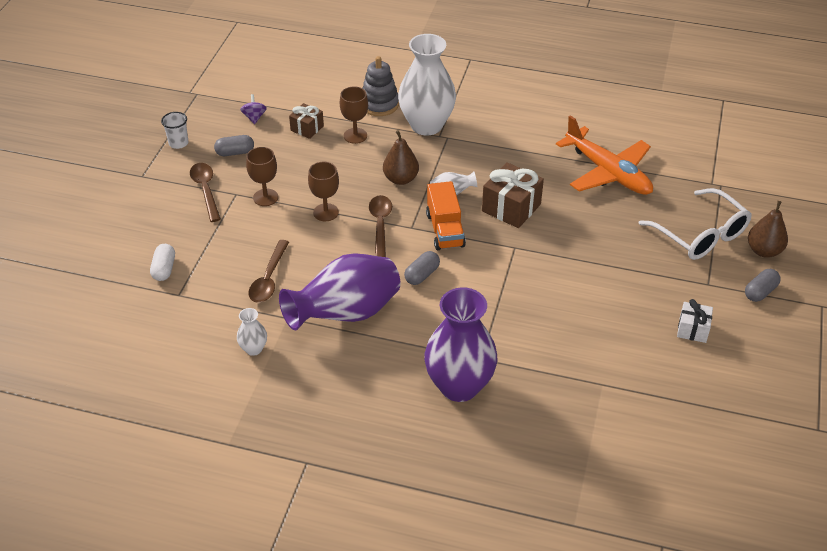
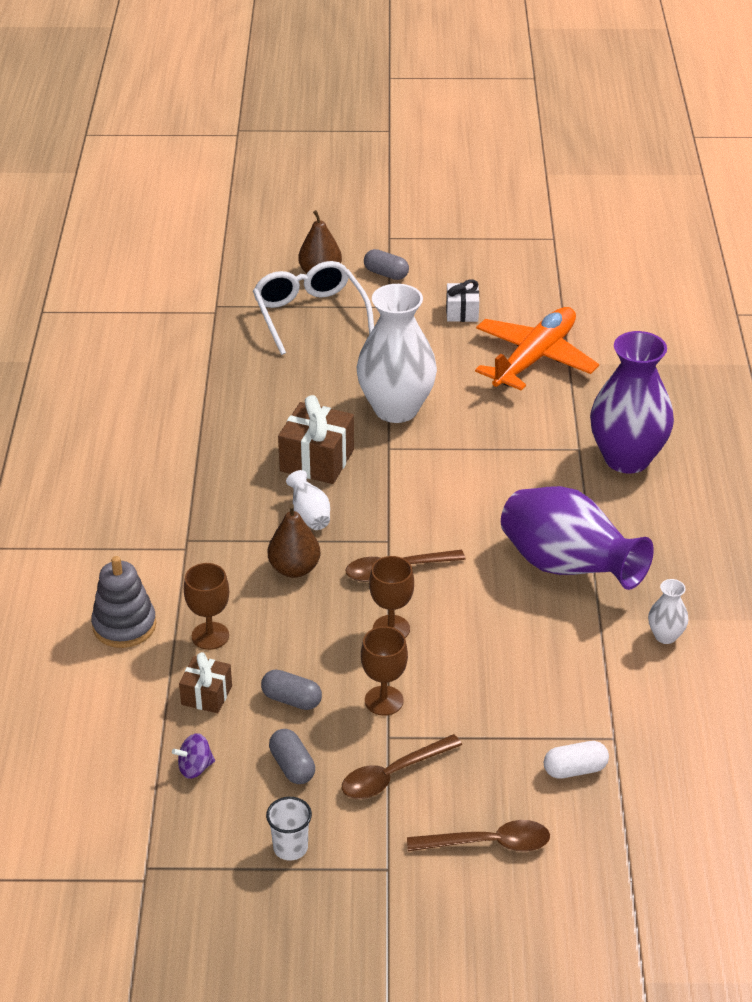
camera: 105 degrees left, 5 degrees down
brown spoon [248,240,289,303] -> brown spoon moved to [407,820,550,852]
white vase [398,34,456,136] -> white vase moved to [357,284,437,423]
grey capsule [404,251,440,285] -> grey capsule moved to [261,670,322,710]
orange truck [426,181,466,250] -> none
orange plane [556,115,653,195] -> orange plane moved to [475,307,599,391]
white glasses [638,188,752,260] -> white glasses turned 60 degrees counterclockwise [253,261,374,355]

